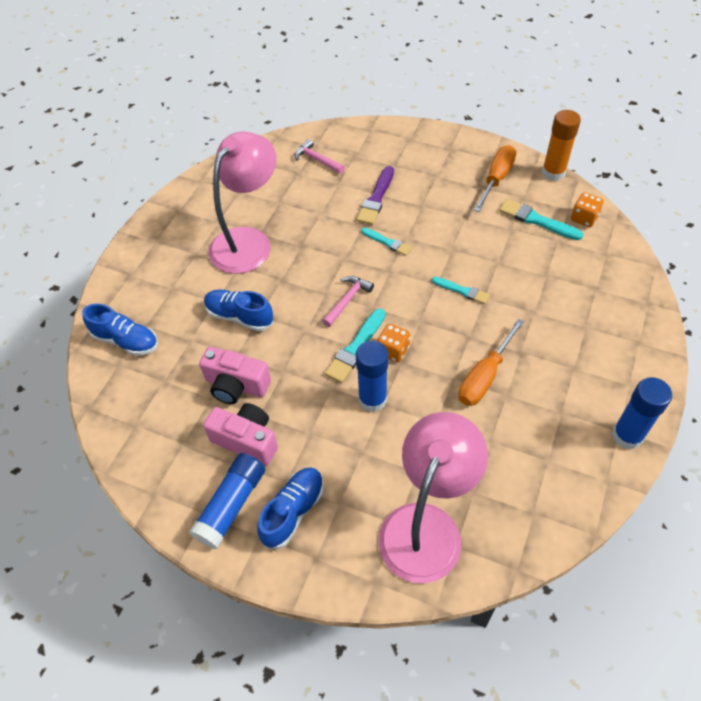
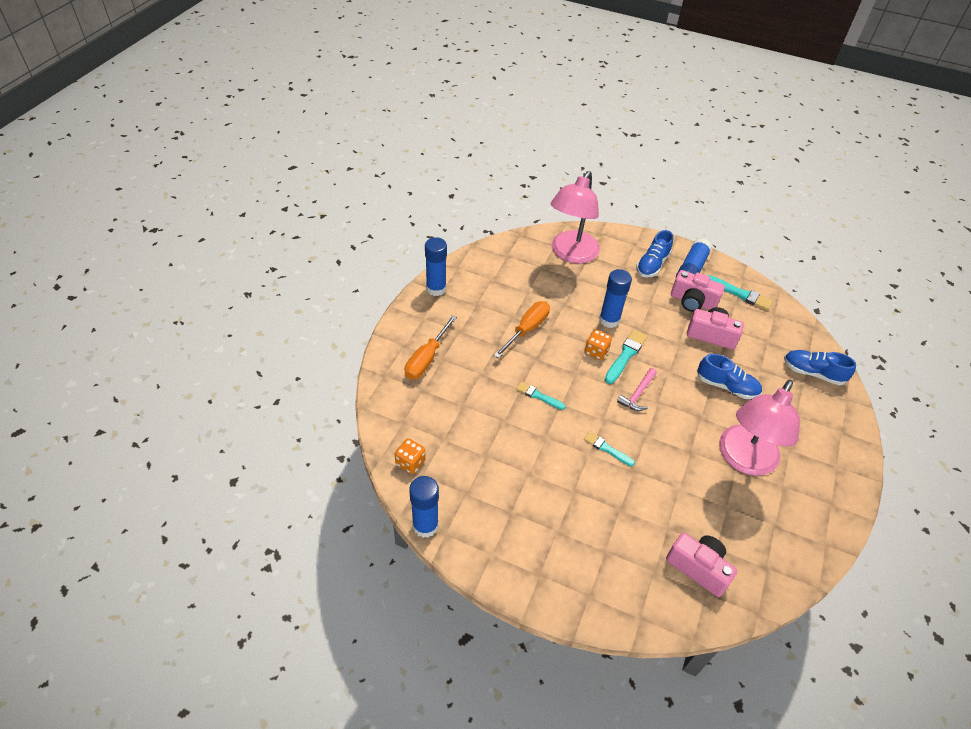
camera: 175 degrees right, 5 degrees down
pink hammer [295,139,345,174] -> pink camera [666,533,738,597]
purple brush [357,166,394,225] -> none
orange screwdriver [474,145,516,212] -> orange screwdriver moved to [404,315,457,380]
turquoise brush [499,199,584,240] -> turquoise brush moved to [707,275,773,311]
orange glue stick [542,110,581,181] -> blue glue stick [409,476,439,538]

